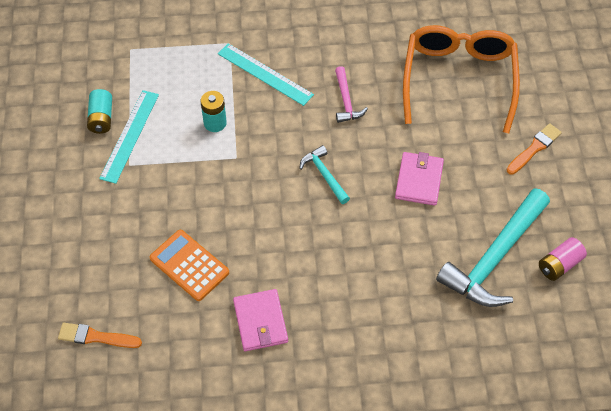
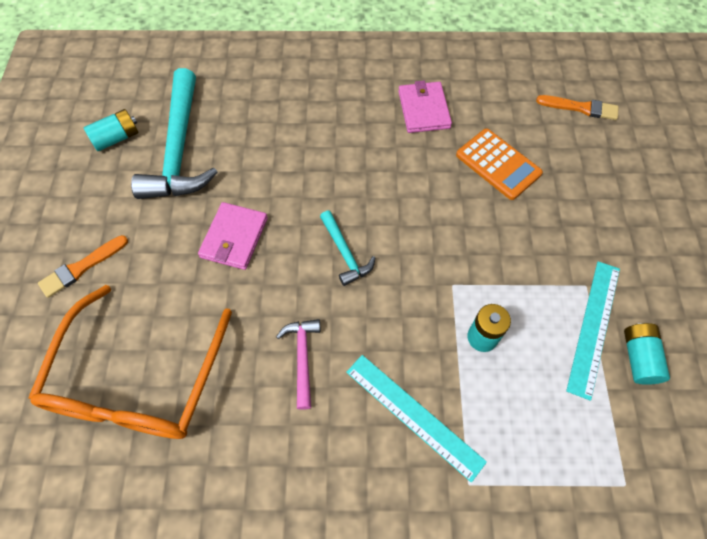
camera: 175 degrees left, 5 degrees up
turquoise hammer [436,188,550,307] -> turquoise hammer turned 135 degrees clockwise [131,68,218,199]
pink battery [539,237,587,281] -> turquoise battery [84,109,139,151]

